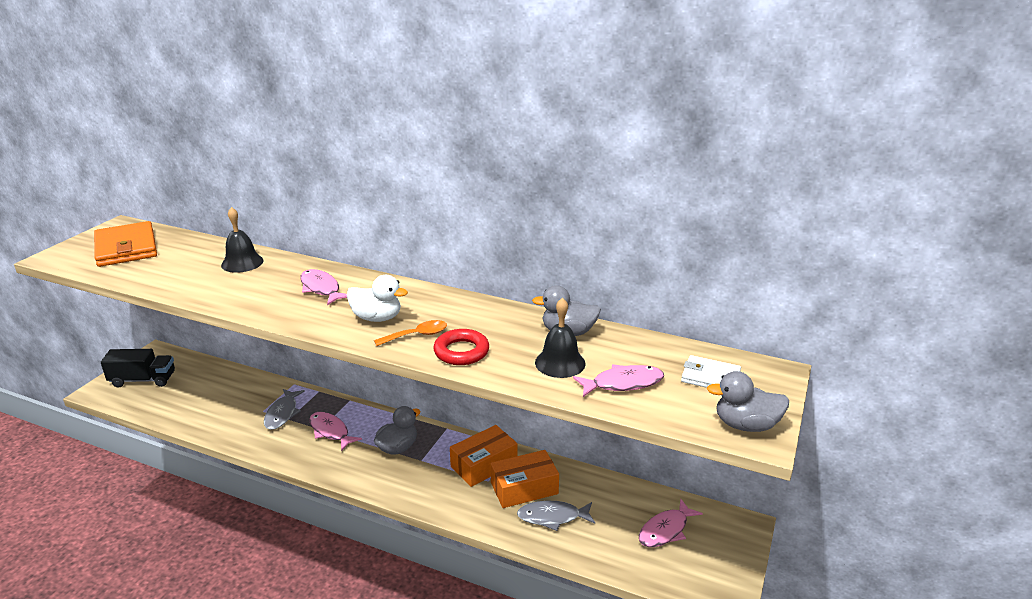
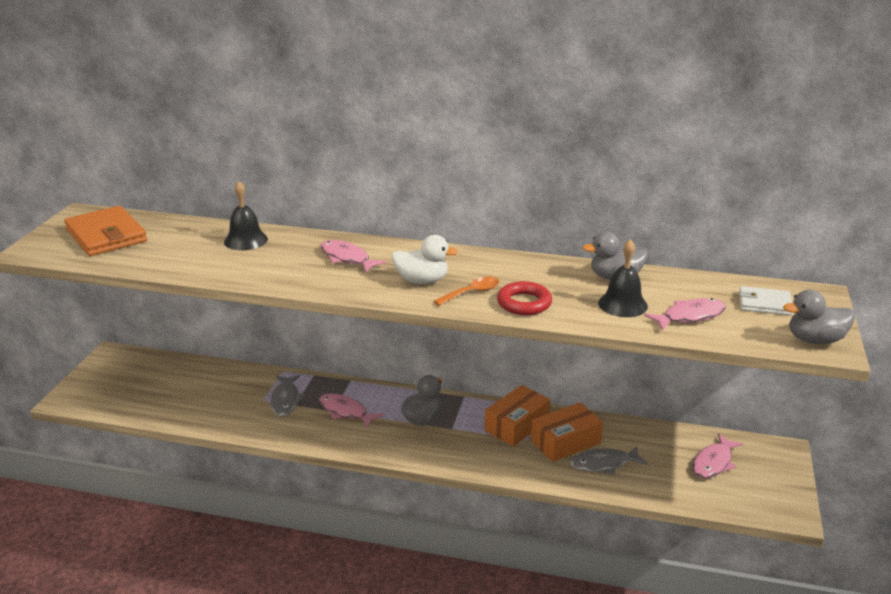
camera: 10 degrees left, 0 degrees up
black truck [101,349,175,387] -> none

